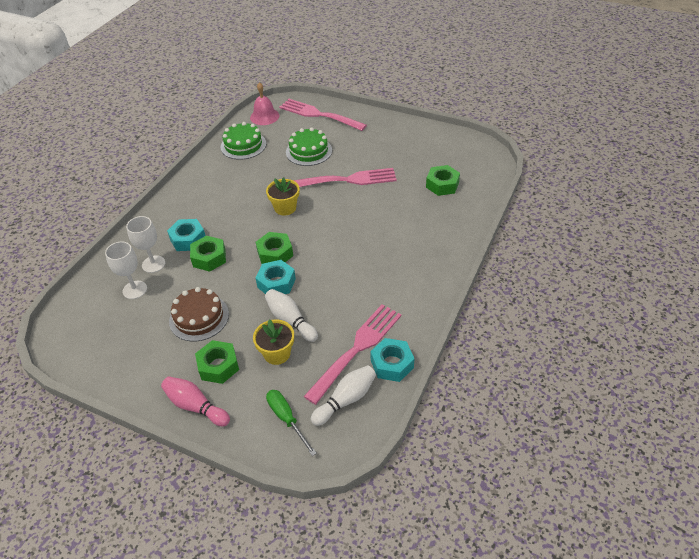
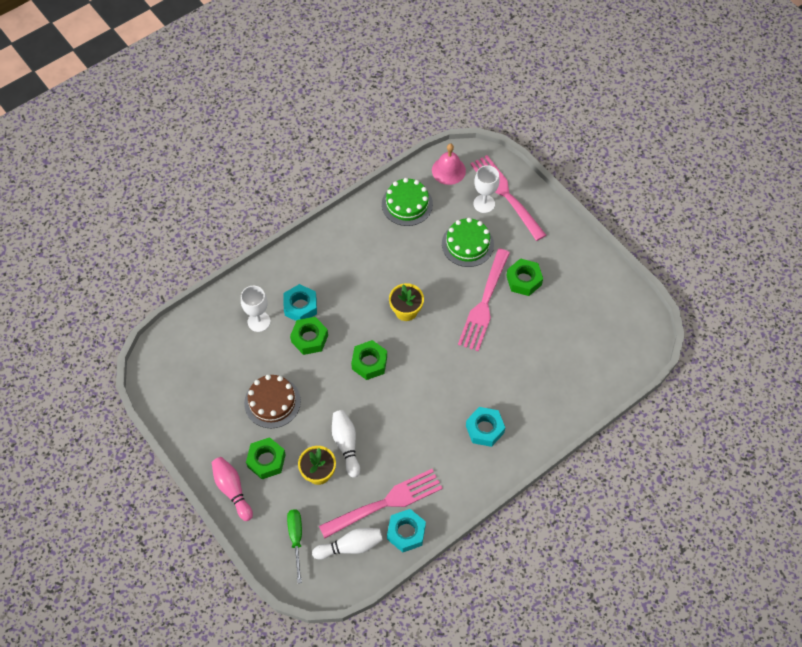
camera: 25 degrees right, 15 degrees up
white goblet [105,242,147,299] -> white goblet moved to [473,165,500,213]
turquoise nut [255,260,296,294] -> turquoise nut moved to [466,407,505,447]
pink fork [293,168,397,187] -> pink fork turned 90 degrees clockwise [458,249,510,351]
green nut [426,165,460,196] -> green nut moved to [506,258,543,296]

